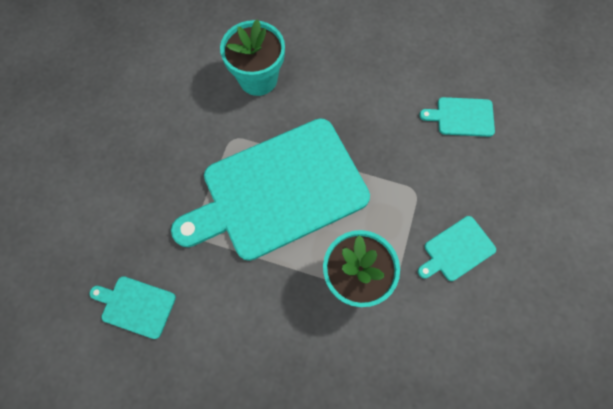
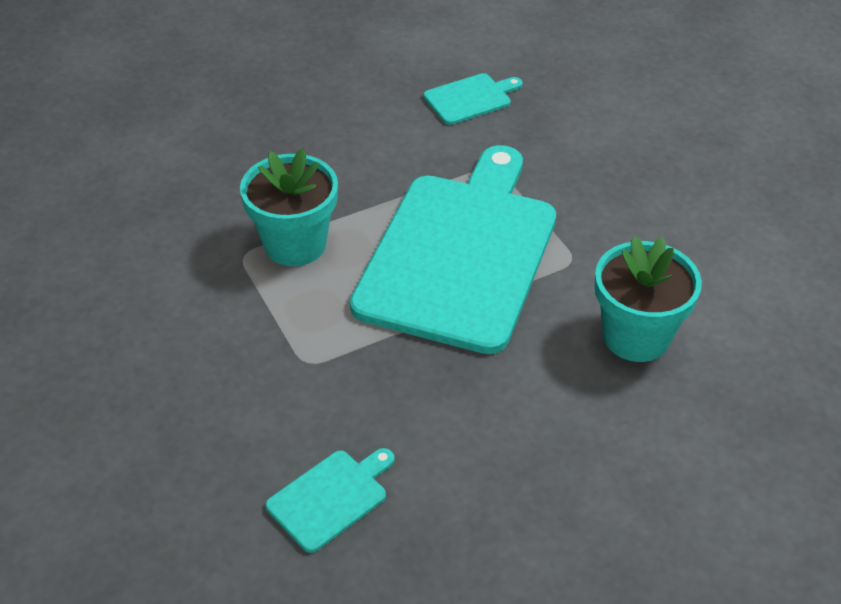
camera: 135 degrees right, 25 degrees down
turquoise cutting board [418,216,496,281] -> none

